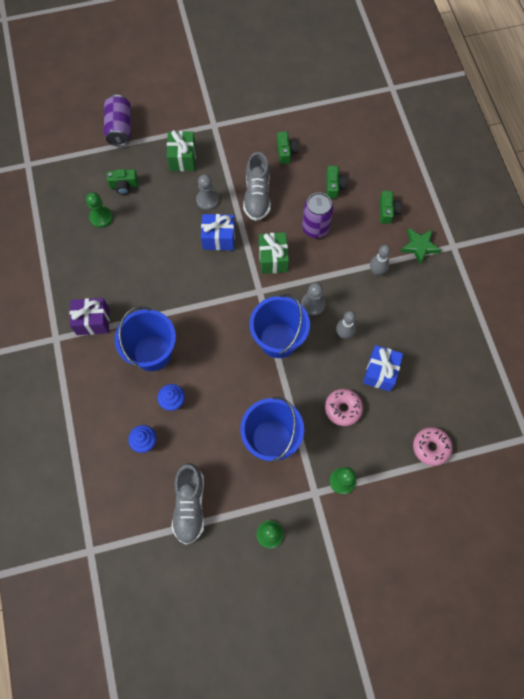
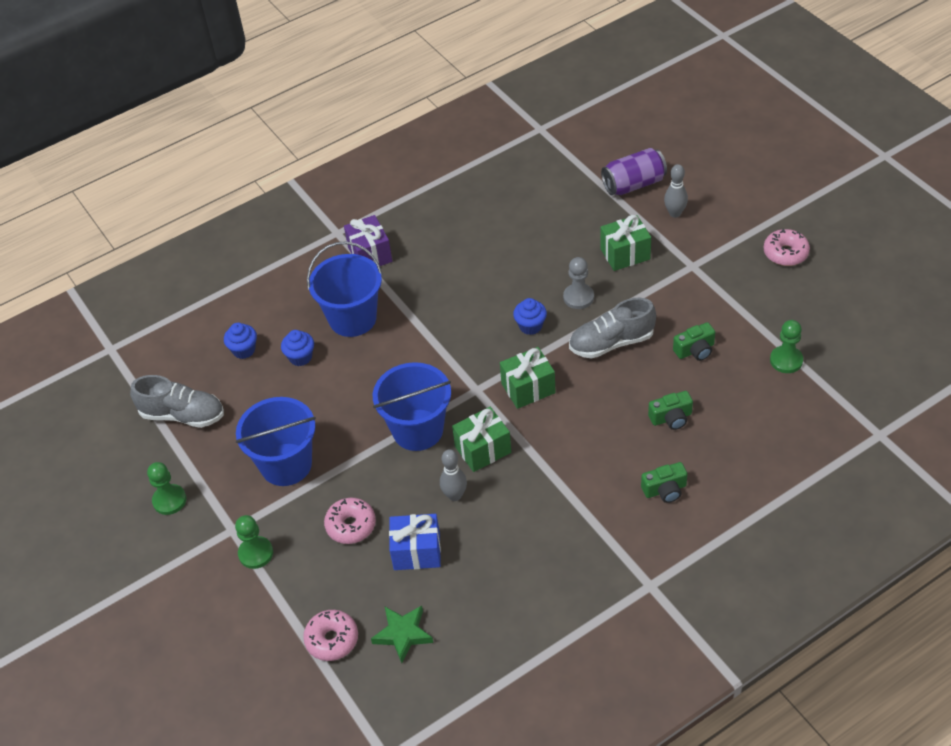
camera: 75 degrees right, 20 degrees down
green pawn [86,192,113,228] -> green pawn moved to [770,320,803,373]
green camera [107,169,138,195] -> none
grey shoe [172,463,204,545] -> grey shoe turned 150 degrees counterclockwise [130,375,224,428]
blue gift [201,214,235,250] -> blue cupcake [513,298,547,335]
grey pawn [301,282,325,316] -> green gift [452,407,511,472]
purple can [302,193,333,238] -> none
grey bowling pin [370,245,391,276] -> grey bowling pin moved to [664,164,688,218]
green star [400,228,441,265] -> green star moved to [371,606,433,663]
none -> pink donut [764,229,810,266]

